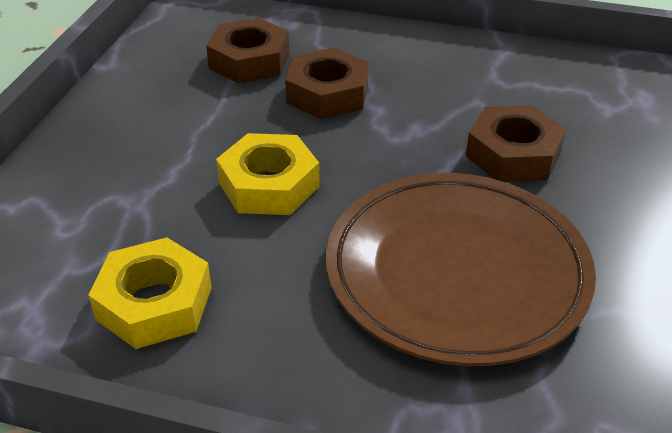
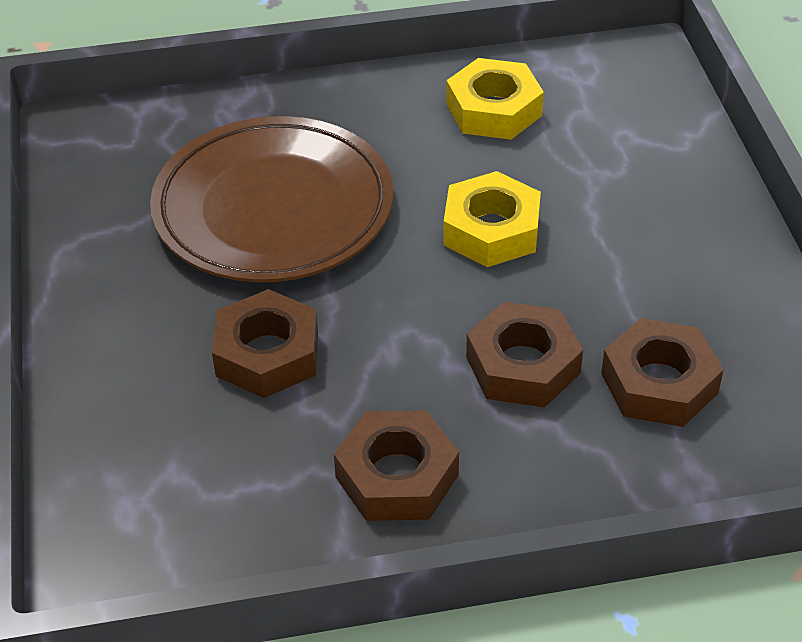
camera: 155 degrees right, 5 degrees up
none -> brown nut [334,410,459,521]

